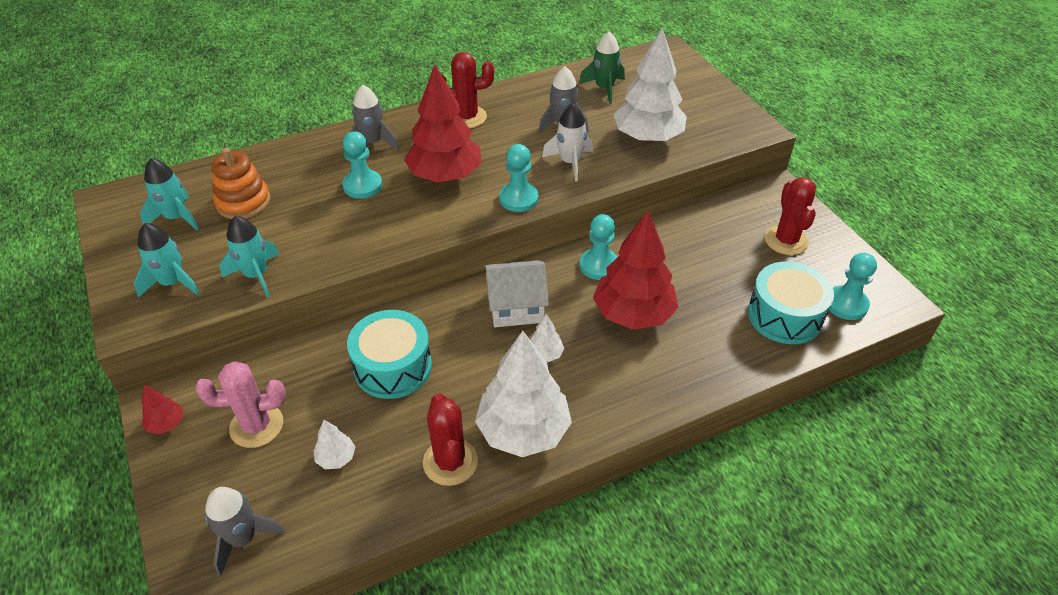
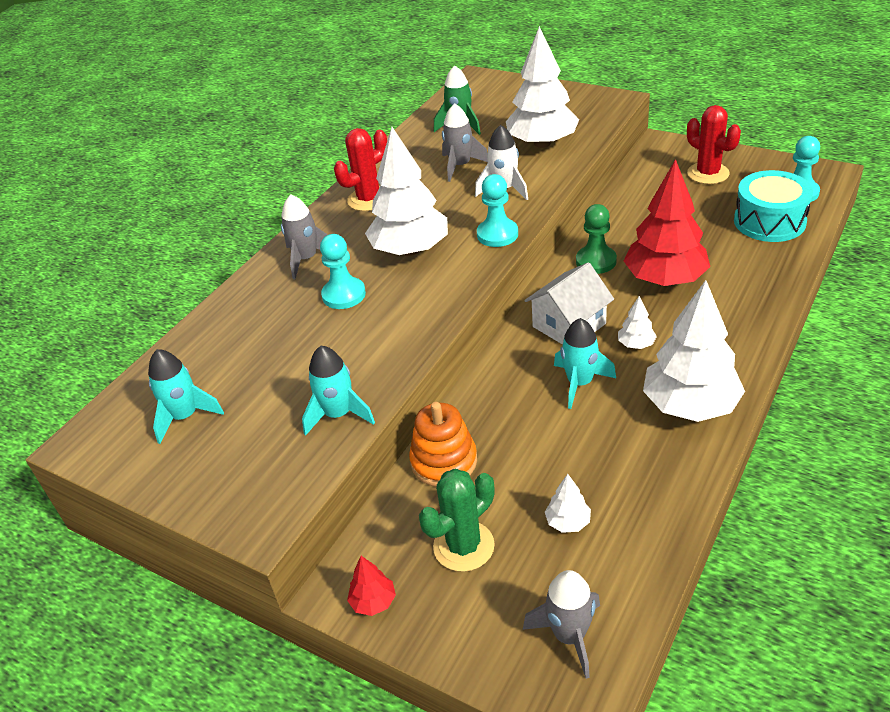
camera: 30 degrees left, 5 degrees down
turquoise rocket [134,223,200,298] -> turquoise rocket moved to [554,318,616,409]
pink cactus [195,361,286,448] -> green cactus [419,469,495,572]
orange stacking toy [211,148,270,219] -> orange stacking toy moved to [409,402,477,487]
turquoise drum [347,310,432,399] -> none
red tree [404,65,482,182] -> white tree [365,127,448,256]
red cactus [423,393,478,486] -> none
turquoise pawn [580,214,617,280] -> green pawn [576,204,617,274]

